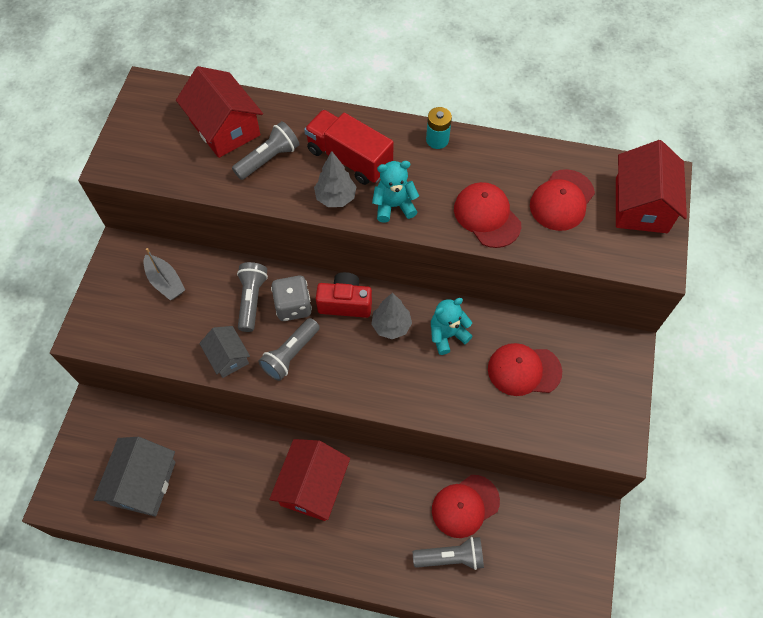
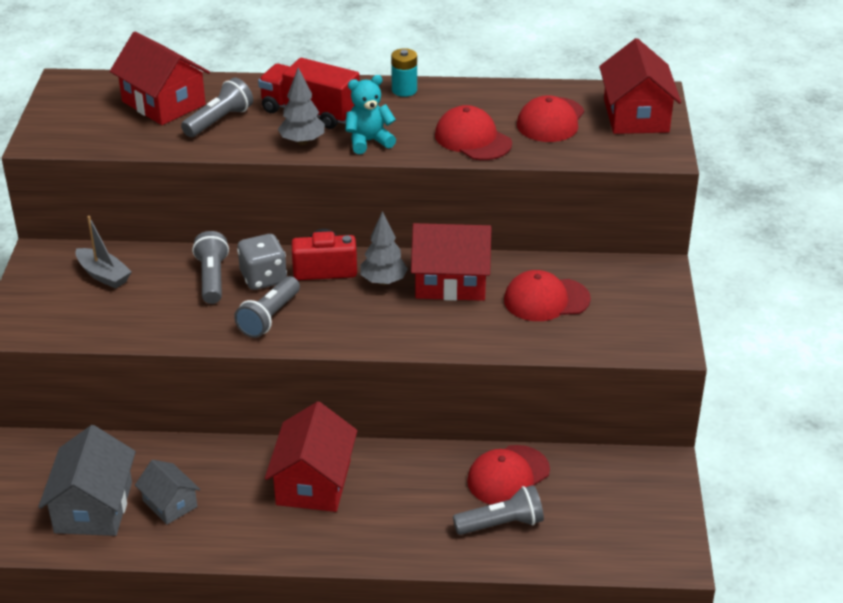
camera: 10 degrees left, 25 degrees down
grey house [199,326,250,378] -> grey house moved to [135,460,200,525]
turquoise teddy bear [431,298,472,355] -> red house [411,223,492,301]

